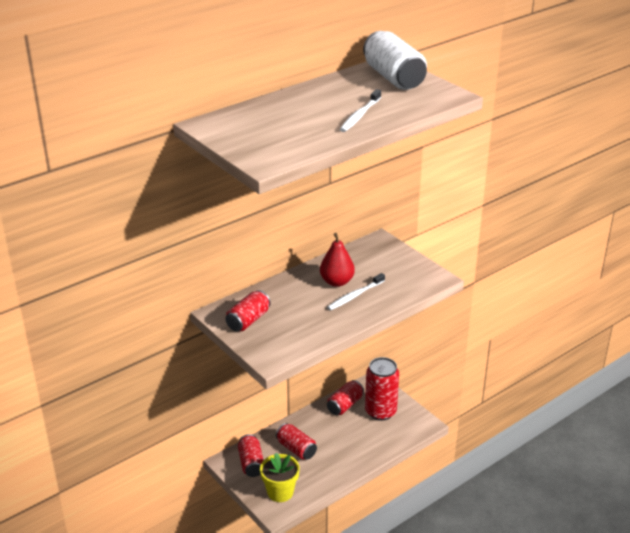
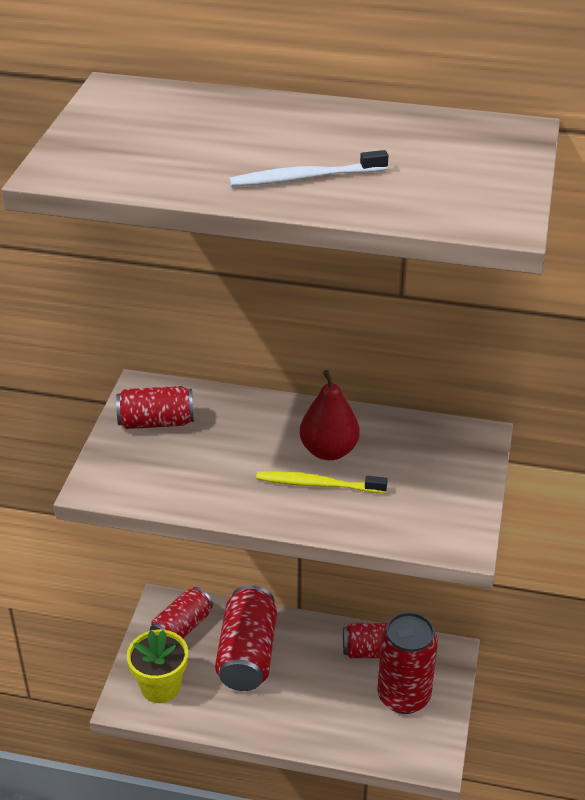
camera: 50 degrees right, 5 degrees up
red can [276,423,317,460] -> red can [215,585,277,691], size x1.53
white toothbrush [327,273,385,311] -> yellow toothbrush [256,471,388,493]
white can [363,31,427,90] -> none

